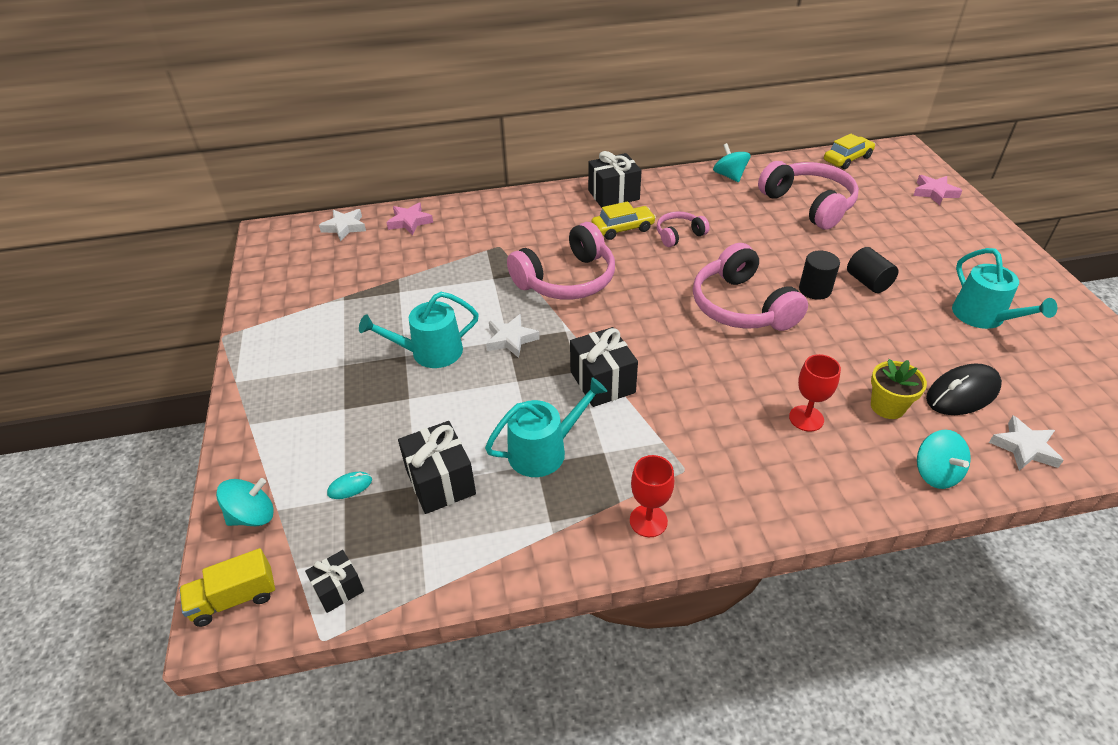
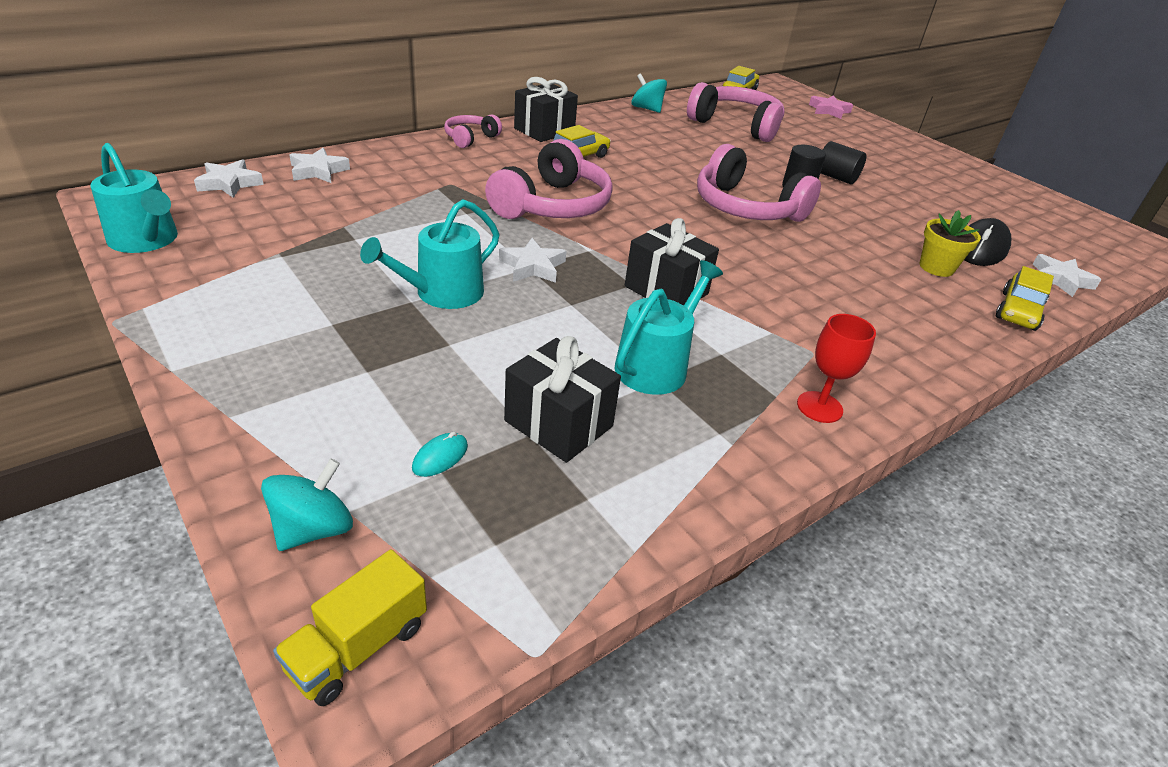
camera: 30 degrees left, 5 degrees down
black gift [305,550,364,613] -> none
pink star [386,202,433,235] -> white star [290,148,350,183]
pink headphones [657,212,710,247] -> pink headphones moved to [444,114,502,148]
red goblet [789,354,841,431] -> none
turquoise spinning top [917,430,971,489] -> yellow car [996,266,1054,331]
turquoise watering can [952,248,1057,329] -> turquoise watering can moved to [91,143,178,253]

